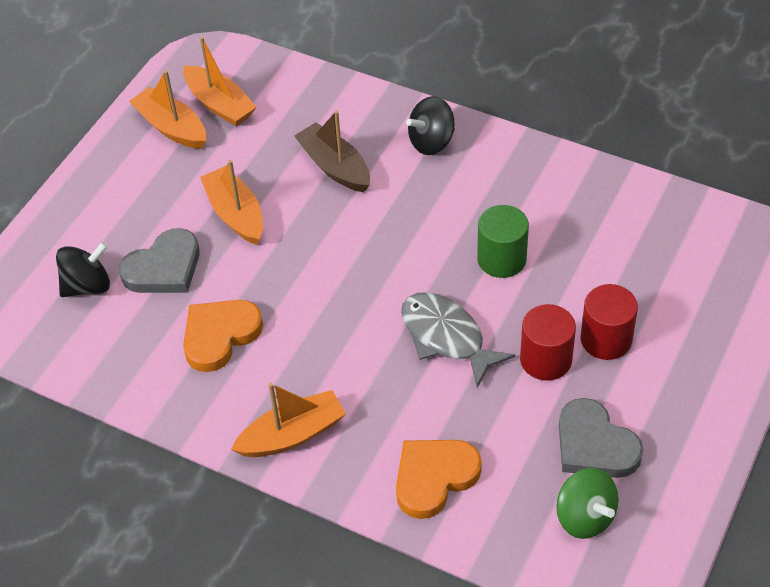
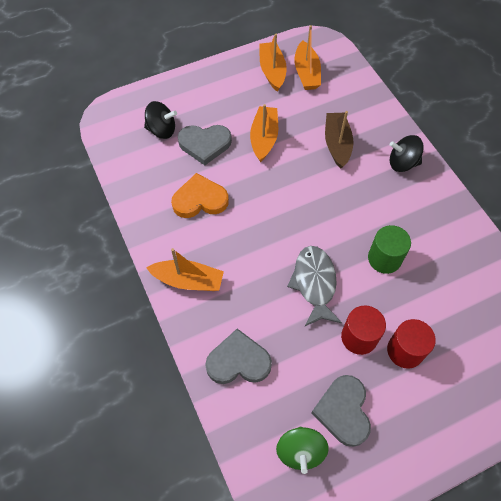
camera: 35 degrees right, 10 degrees up
orange heart [396,440,482,519] -> grey heart [205,329,272,384]

